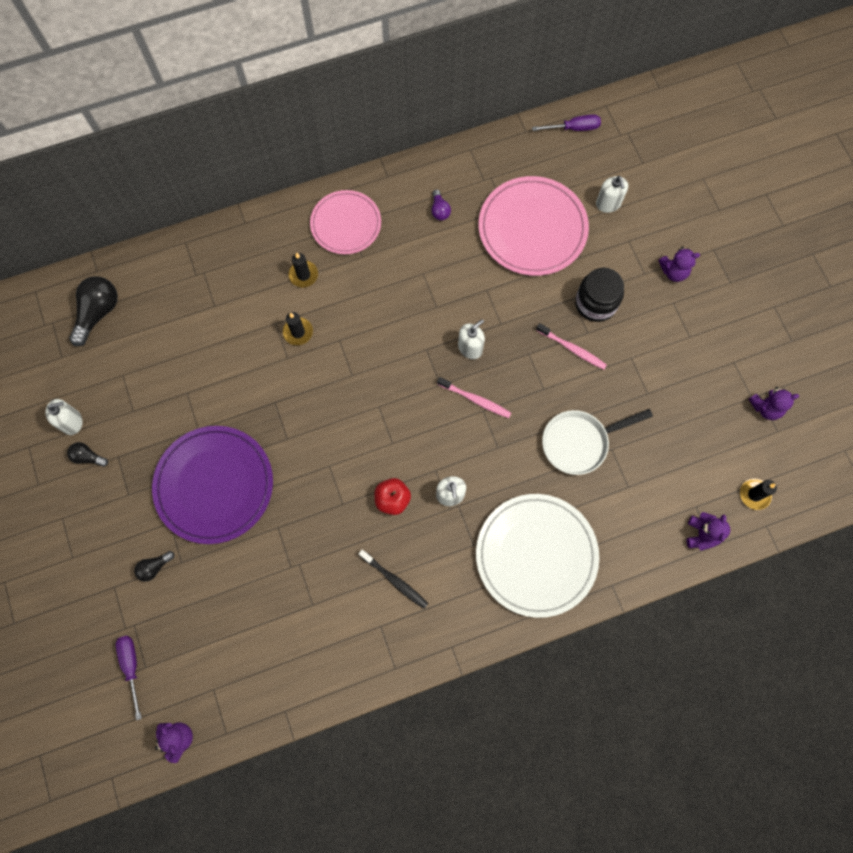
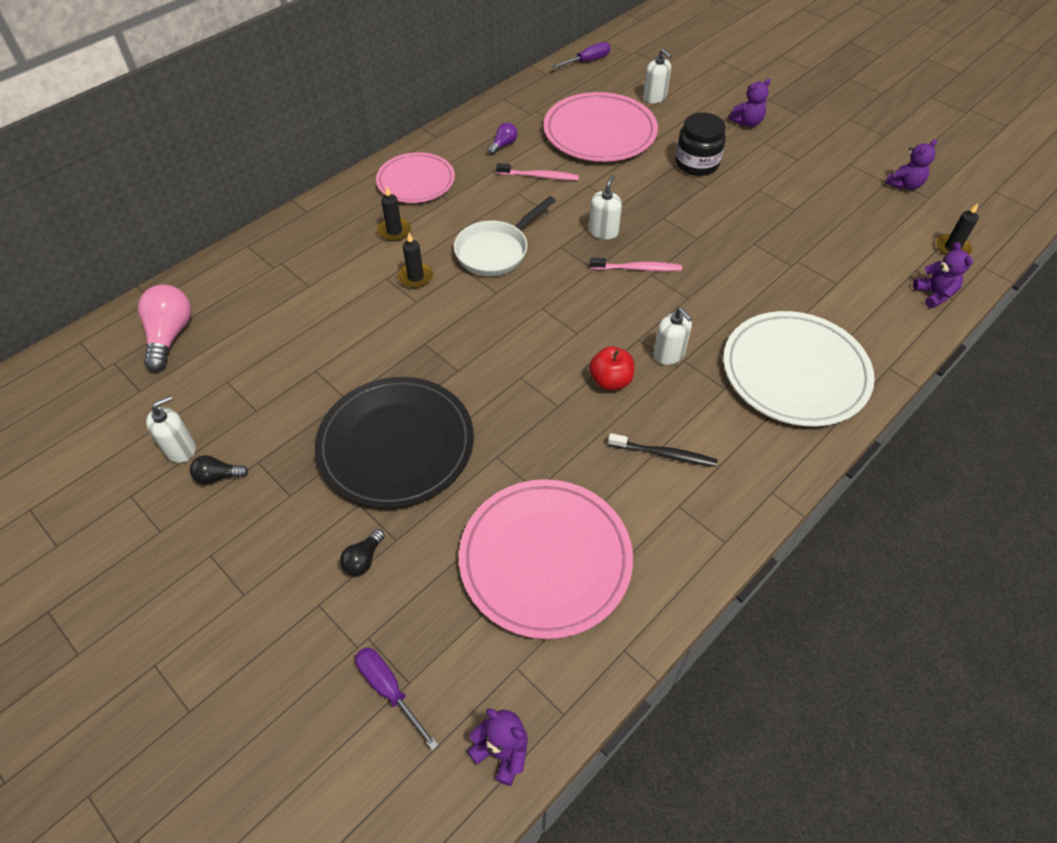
camera: 25 degrees left, 20 degrees down
black light bulb [69,276,118,346] -> pink light bulb [138,285,191,371]
purple plate [152,426,273,544] -> black plate [315,377,474,509]
purple light bulb [431,189,451,221] -> purple light bulb turned 105 degrees counterclockwise [488,123,517,155]
pink toothbrush [536,323,607,370] -> pink toothbrush moved to [496,163,579,180]
white pan [542,409,653,475] -> white pan moved to [454,196,556,276]
none -> pink plate [459,479,633,639]

